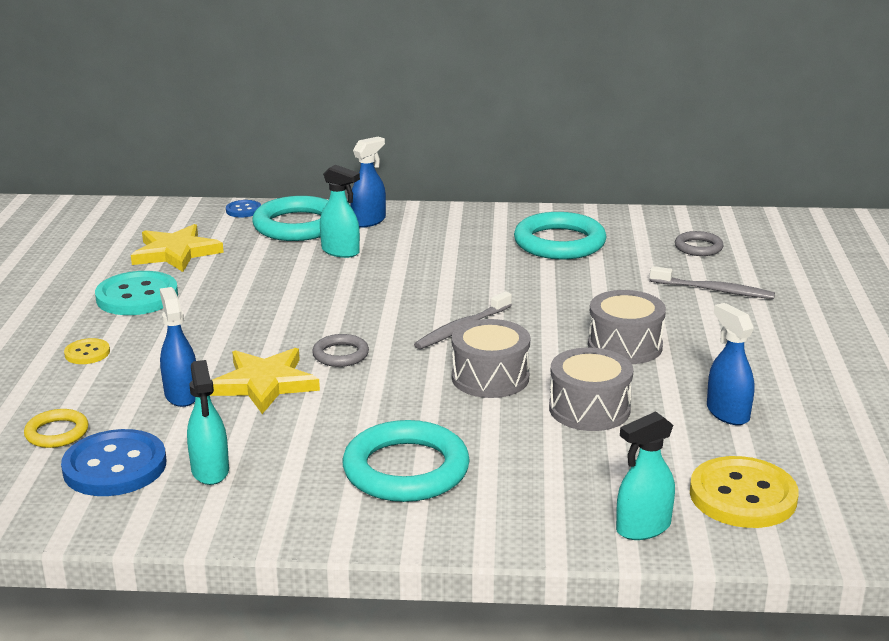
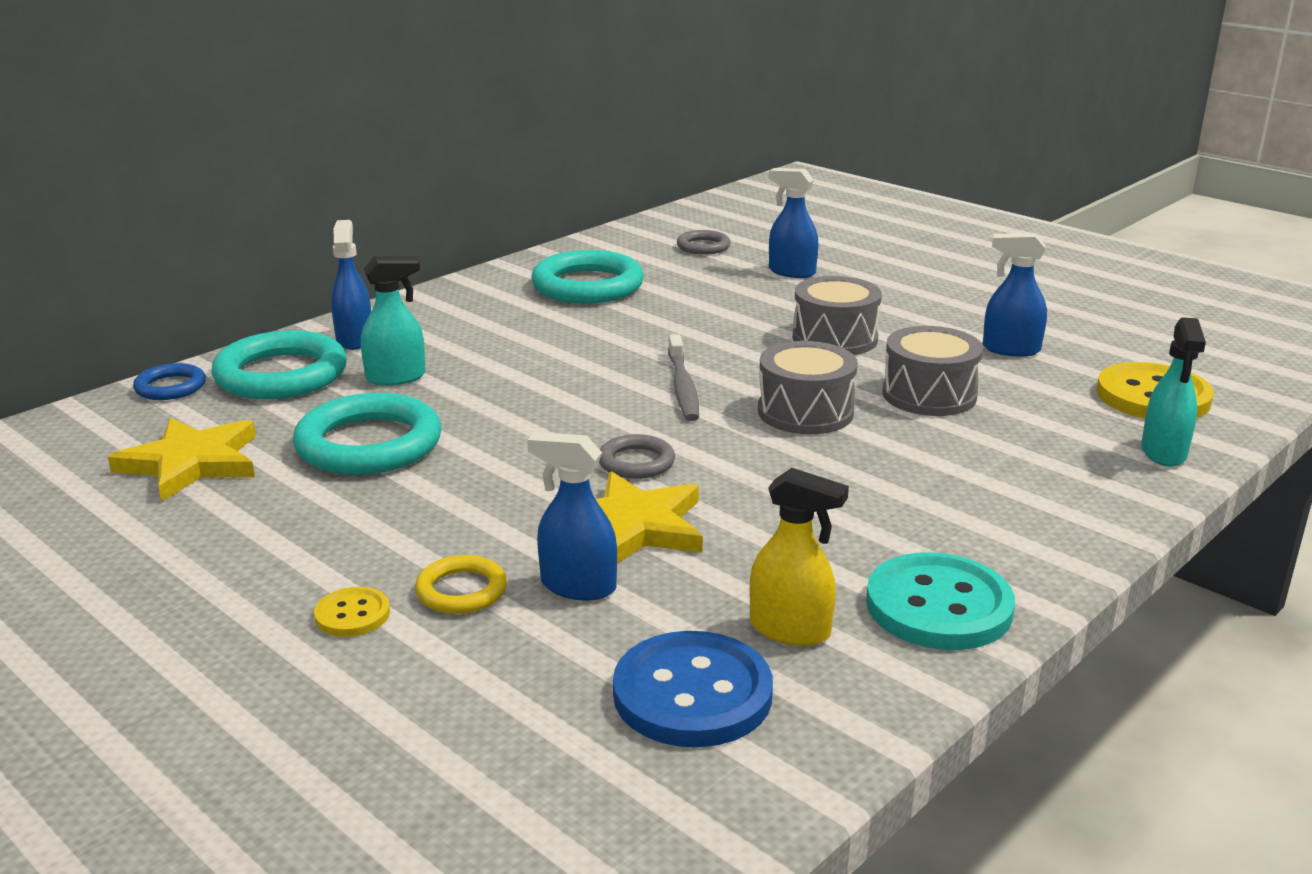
camera: 50 degrees left, 0 degrees up
yellow ring [24,409,88,448] -> yellow ring moved to [415,555,507,614]
turquoise button [95,271,178,315] -> turquoise button moved to [866,552,1015,650]
turquoise spray bottle [187,360,229,485] -> yellow spray bottle [750,468,849,646]
blue button [226,200,261,217] -> blue ring [133,363,206,400]
turquoise ring [343,420,470,502] -> turquoise ring moved to [293,393,441,475]
grey toothbrush [650,266,775,299] -> blue spray bottle [769,168,819,278]

